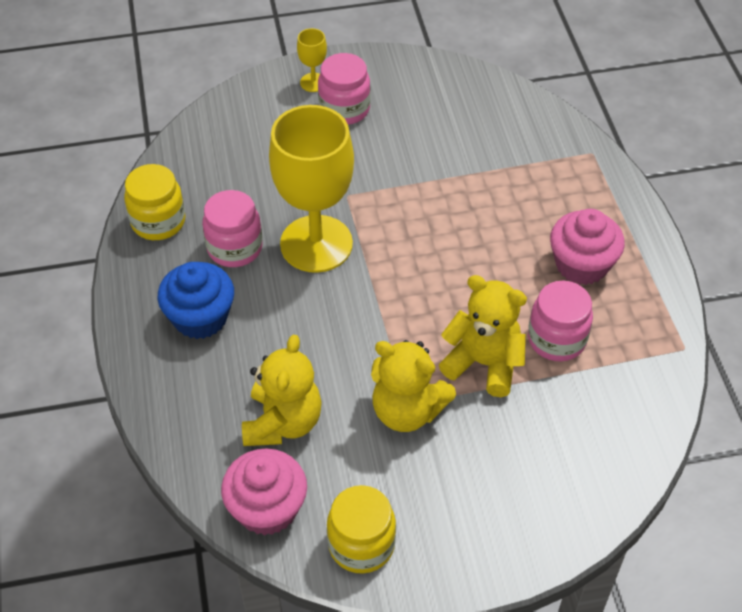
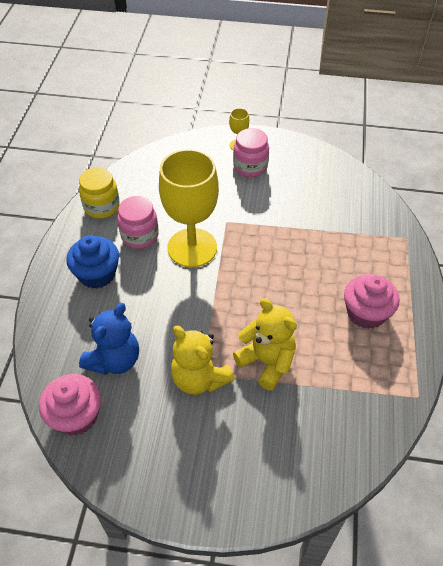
camera: 20 degrees right, 0 degrees up
yellow teddy bear [242,335,322,446] -> blue teddy bear [79,303,139,375]
yellow jar [327,485,396,574] -> none
pink jar [528,281,593,361] -> none

